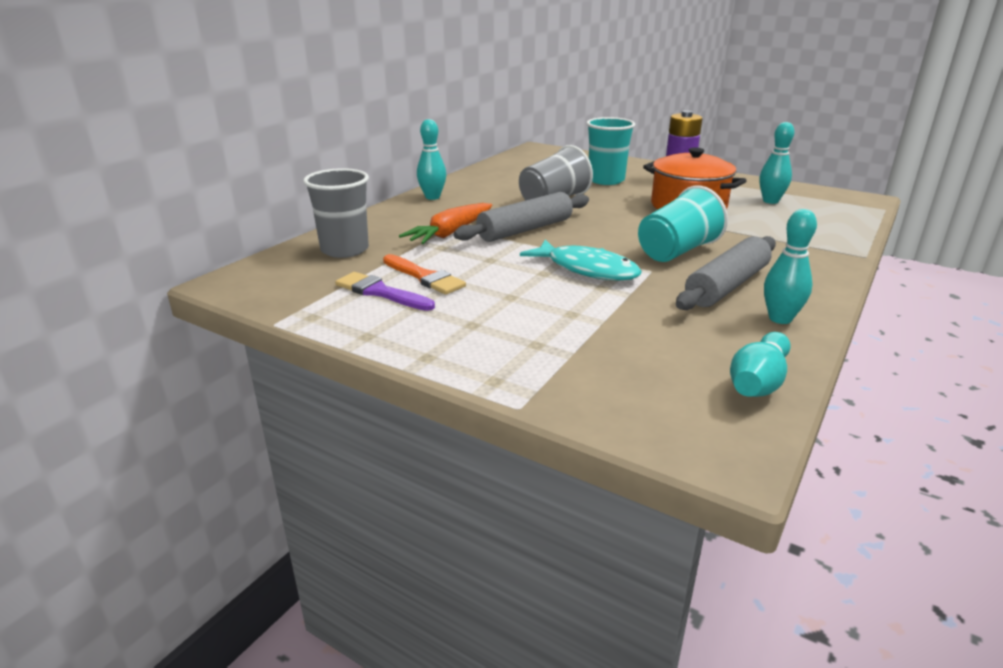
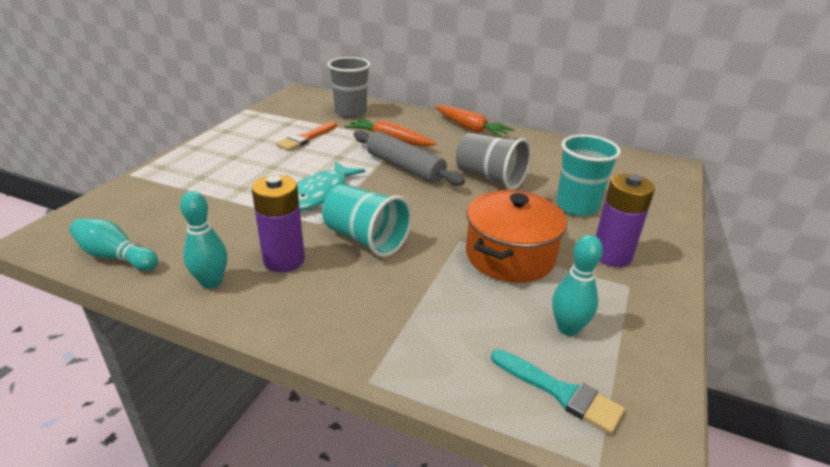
camera: 80 degrees right, 5 degrees up
purple brush [335,272,435,311] -> none
turquoise bowling pin [417,119,446,200] -> orange carrot [435,105,514,138]
grey rolling pin [676,236,776,310] -> purple battery [252,175,305,272]
none -> turquoise brush [491,349,625,434]

